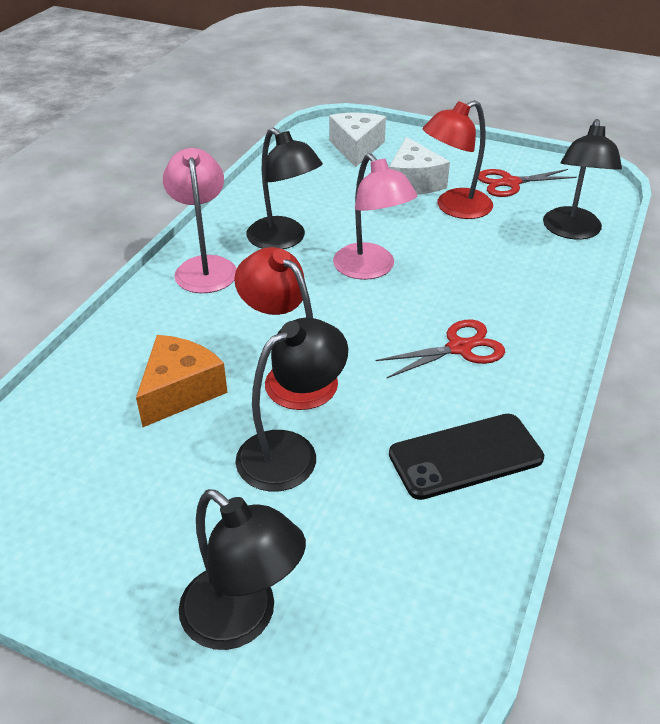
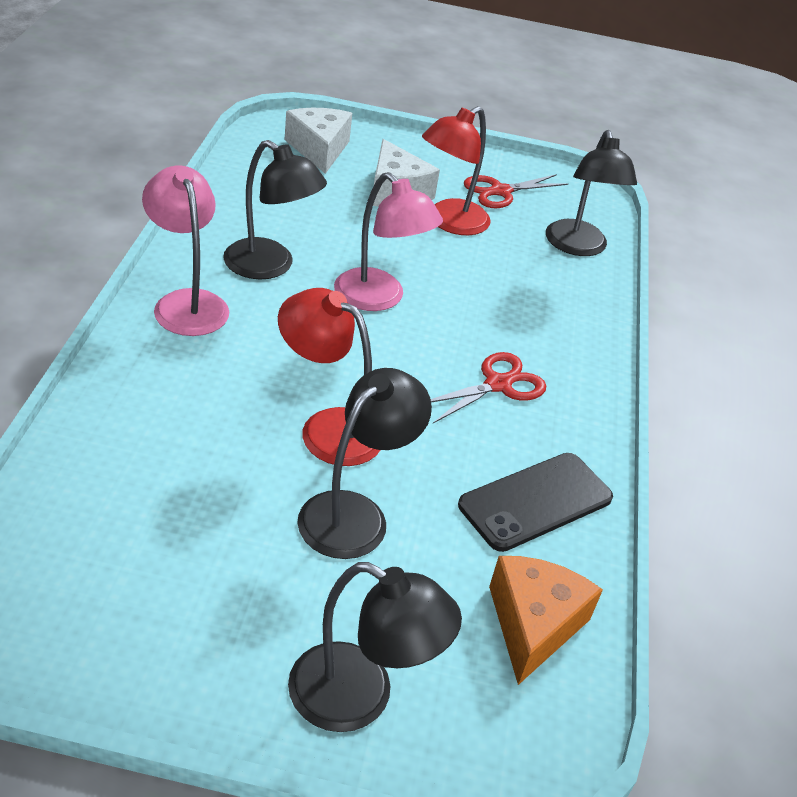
camera: 20 degrees left, 0 degrees up
orange cheese [136,335,228,427] -> orange cheese moved to [489,556,603,685]

